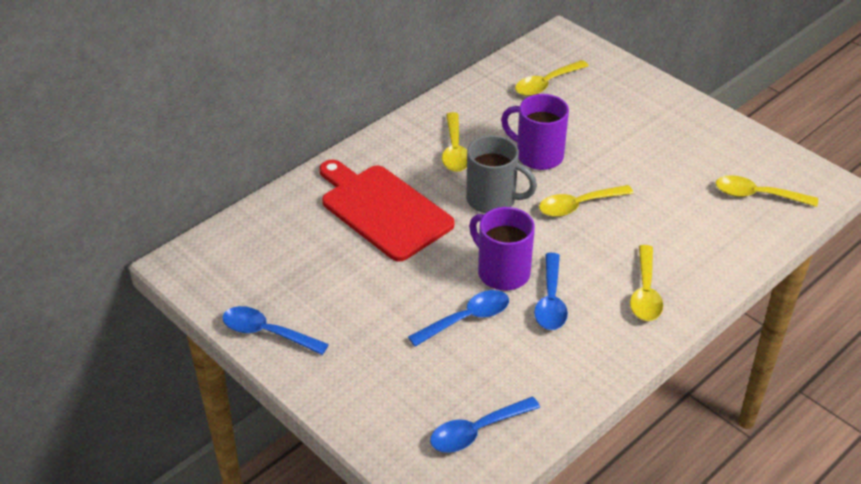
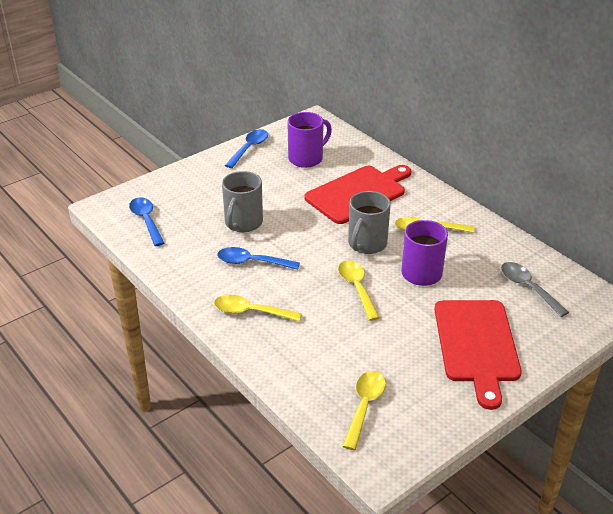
camera: 95 degrees right, 5 degrees down
blue spoon [408,290,509,347] -> grey mug [222,171,263,232]
purple mug [469,207,535,290] -> purple mug moved to [287,112,332,168]
yellow spoon [515,60,589,96] -> grey spoon [501,262,569,317]
none -> red cutting board [434,300,522,410]

